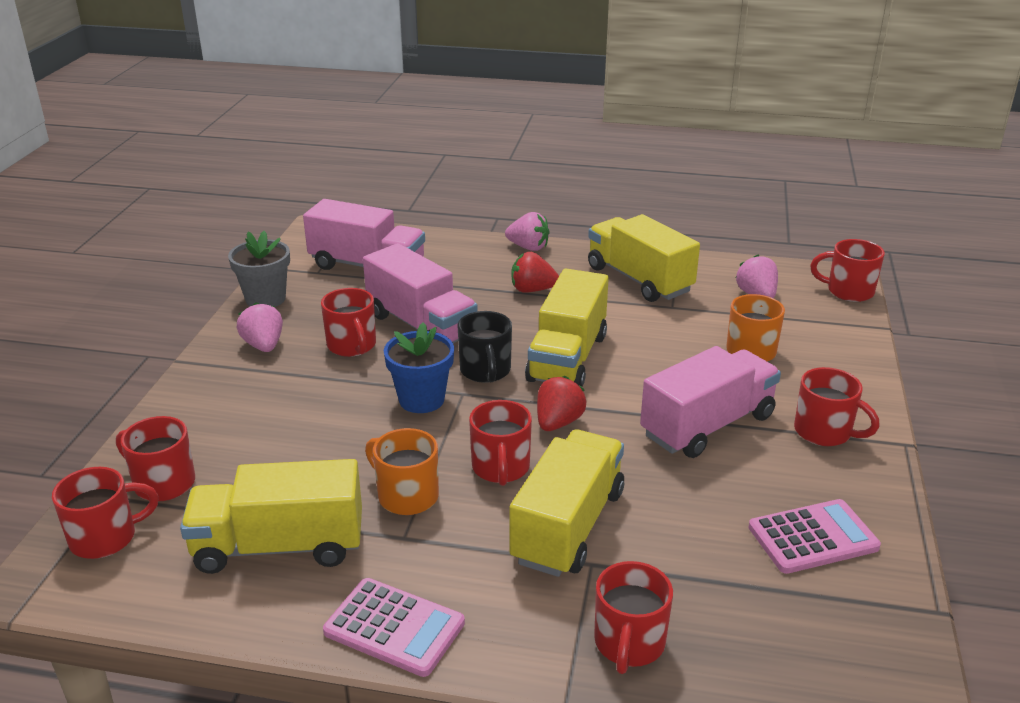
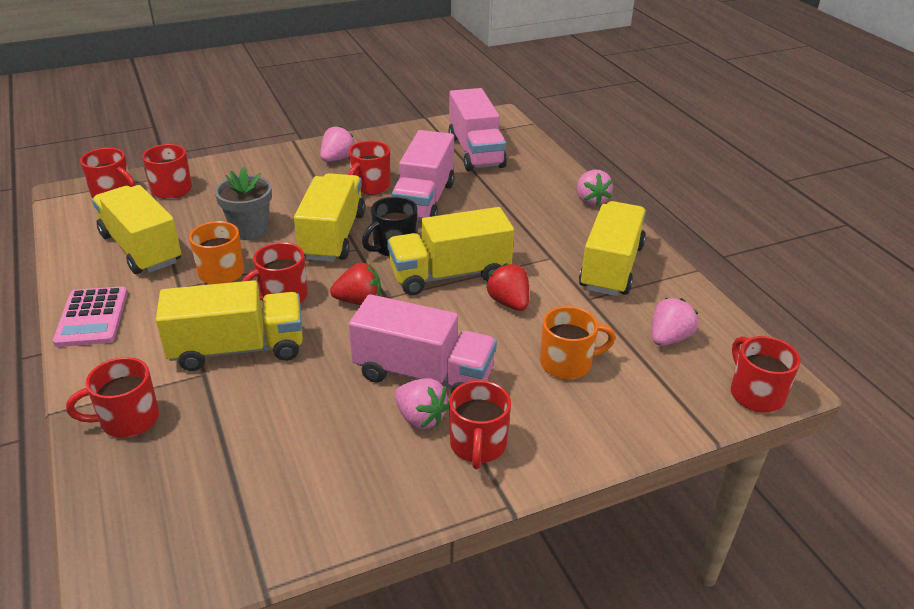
camera: 55 degrees right, 5 degrees up
grey flower pot [228,231,290,307] -> grey flower pot moved to [215,167,272,240]
blue flower pot [384,322,454,413] -> yellow truck [294,173,366,262]
red strawberry [511,252,559,293] -> red strawberry moved to [486,263,529,311]
pink calculator [748,499,881,574] -> none
none -> pink strawberry [394,378,449,429]

